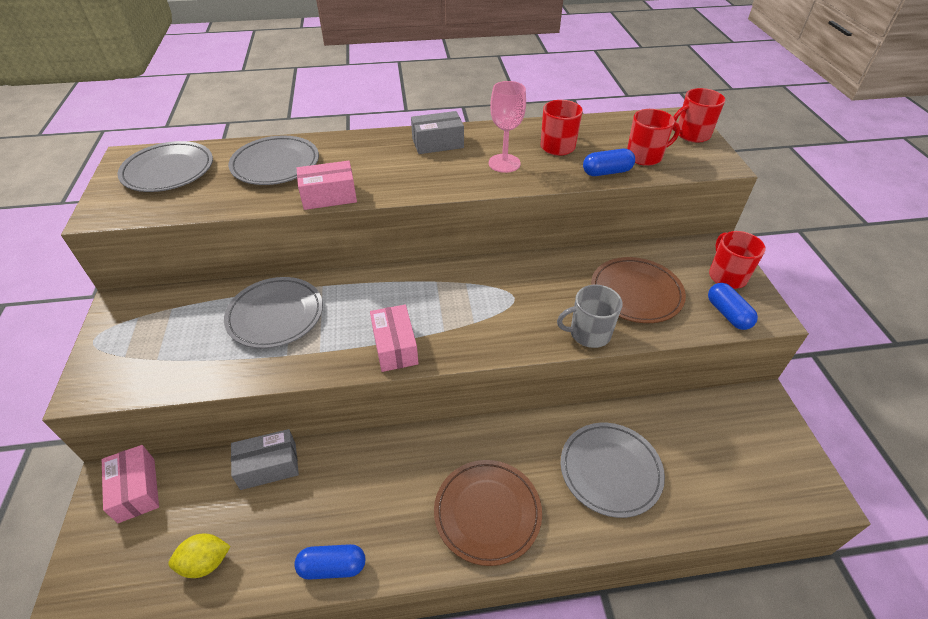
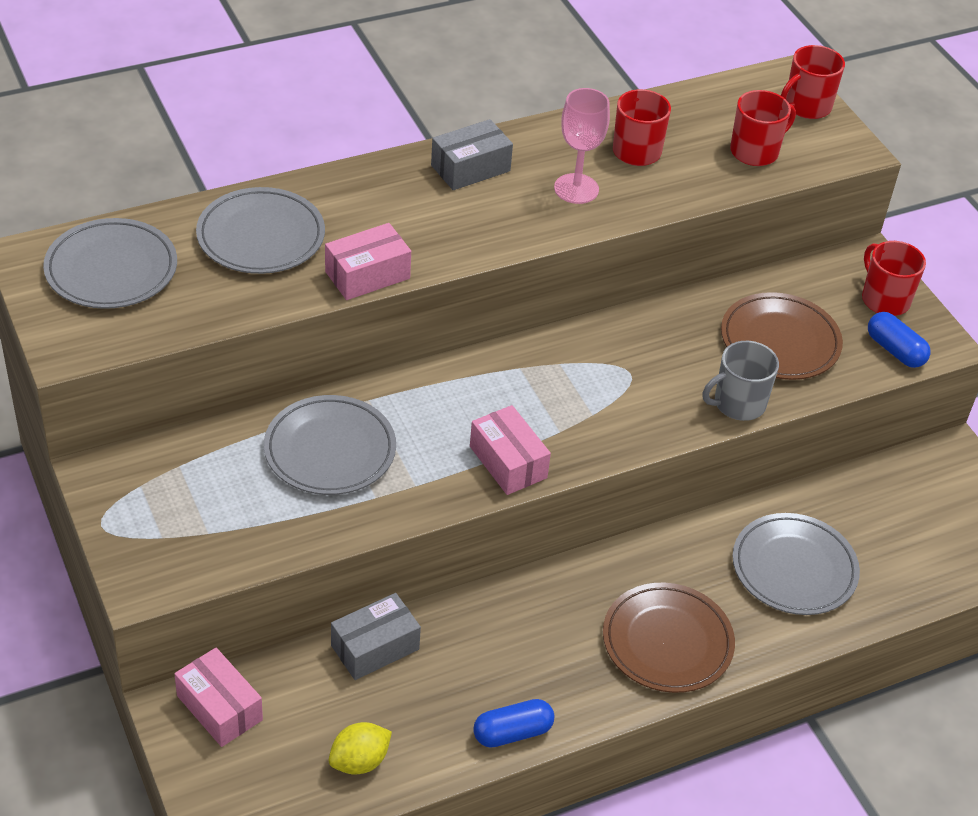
camera: 20 degrees left, 0 degrees up
blue capsule [583,149,635,176] -> none

